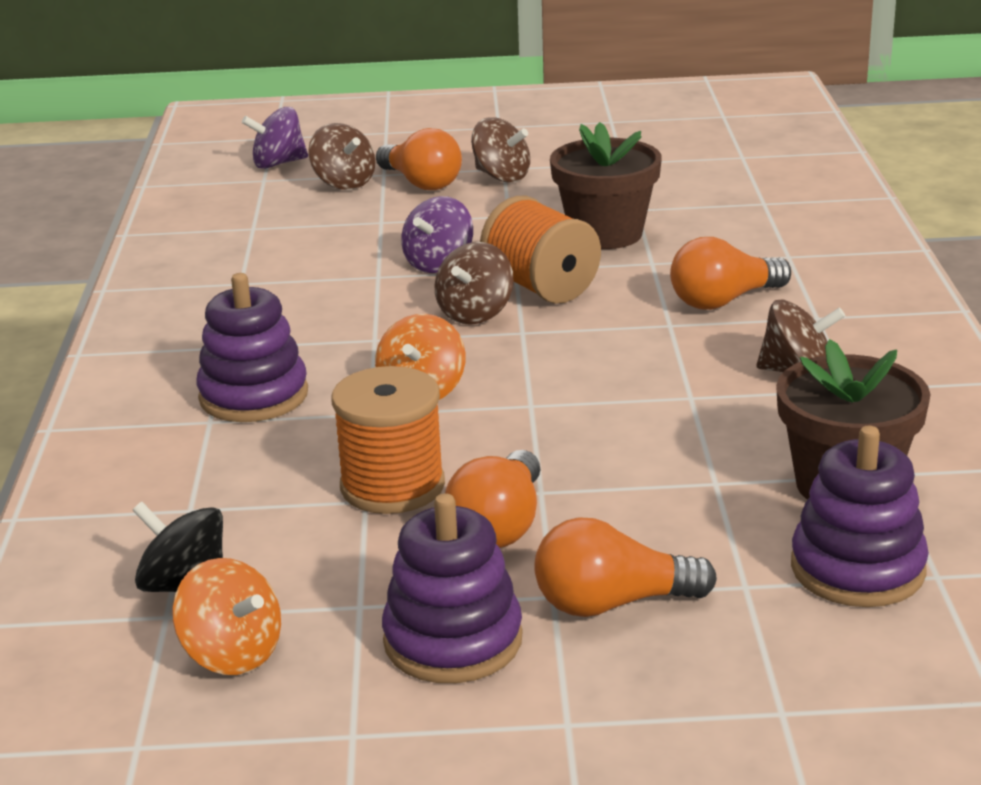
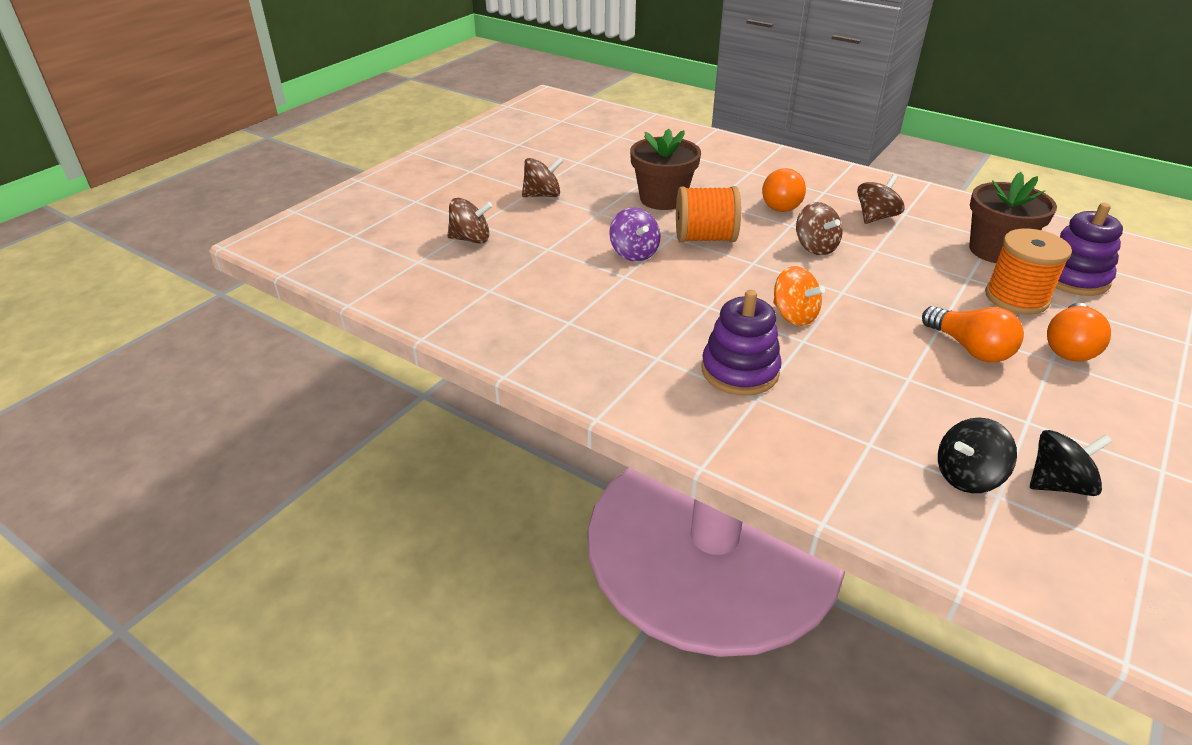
camera: 55 degrees left, 10 degrees up
orange spinning top [172,558,281,675] -> black spinning top [1030,430,1112,496]
purple spinning top [242,107,308,169] -> none
orange spool [331,366,445,514] -> orange spool moved to [985,229,1072,315]
orange light bulb [376,128,462,190] -> none
purple stacking toy [382,493,523,683] -> none
brown spinning top [434,242,514,325] -> brown spinning top moved to [796,202,842,256]

